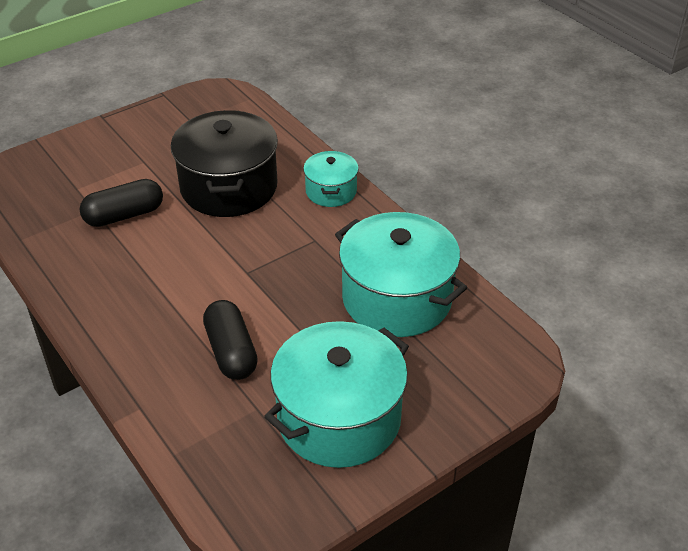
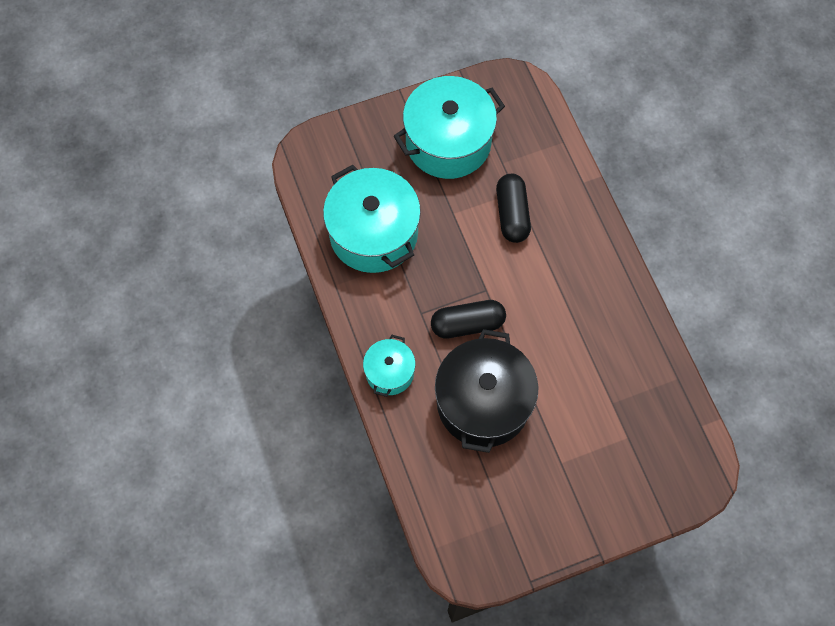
camera: 165 degrees left, 25 degrees up
black capsule [79,179,163,227] -> black capsule moved to [431,300,506,339]

